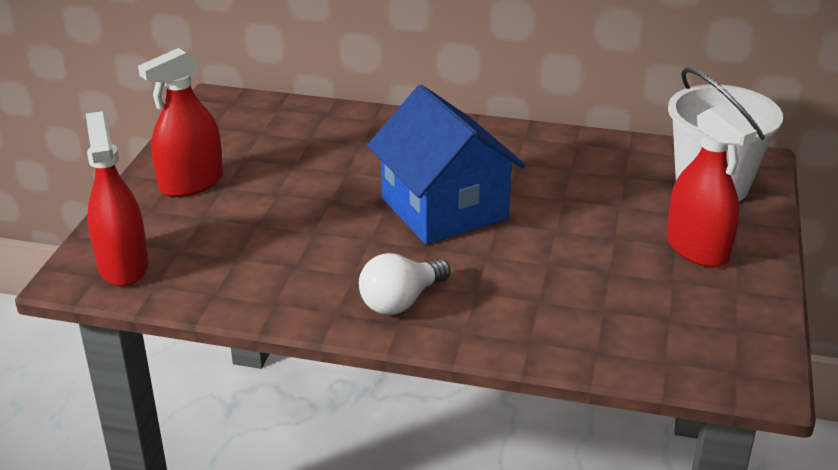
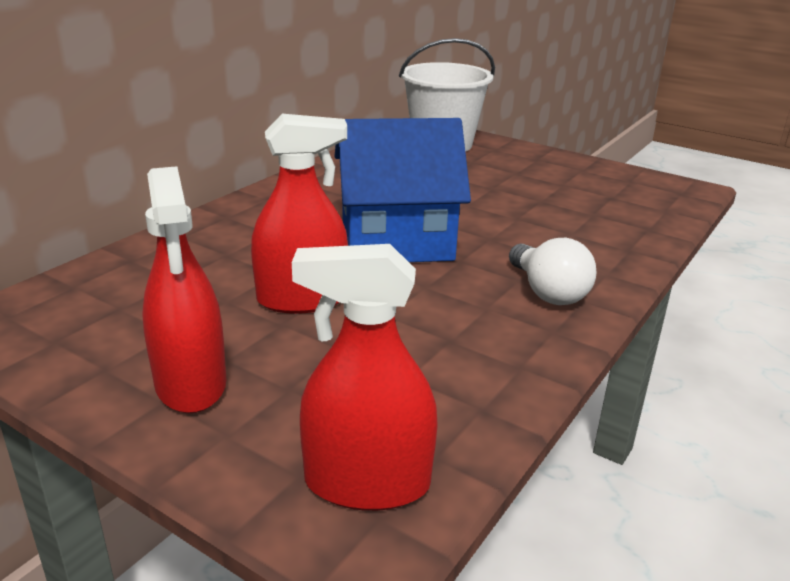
camera: 70 degrees left, 5 degrees down
red spray bottle [666,105,757,267] -> red spray bottle moved to [251,114,348,314]

